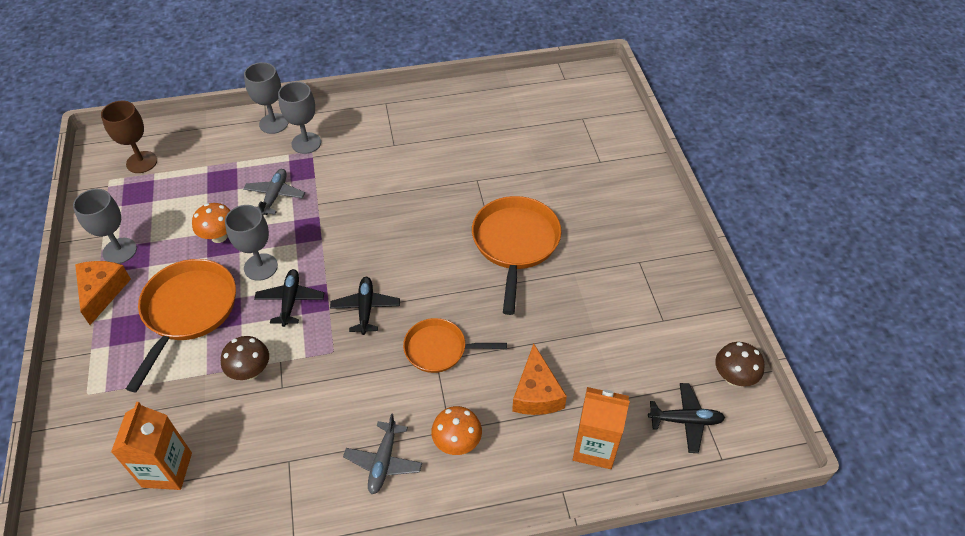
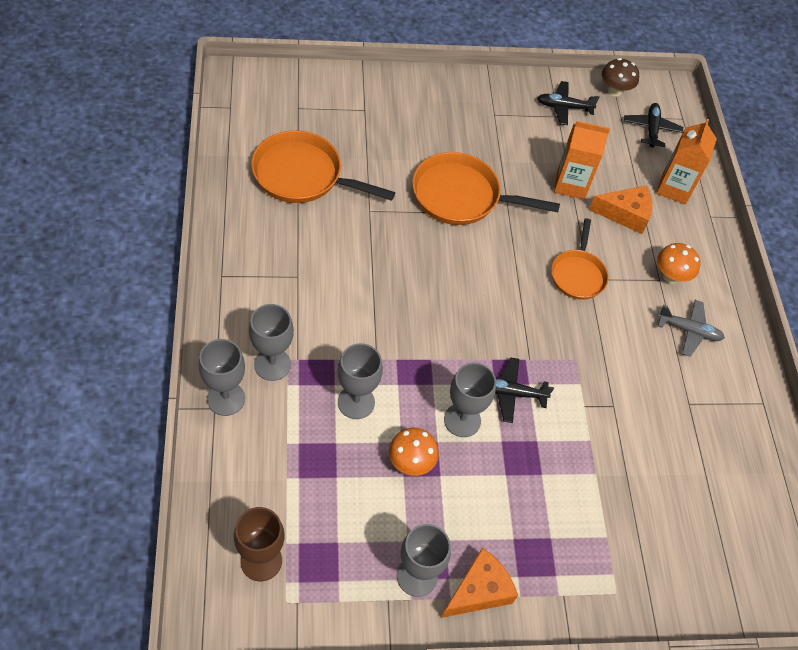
camera: 90 degrees left, 5 degrees up
orange cheese [75,261,131,325] -> orange cheese turned 135 degrees clockwise [441,548,518,618]
orange carton [111,402,192,490] -> orange carton moved to [554,121,610,199]
orange pan [126,259,236,392] -> orange pan moved to [251,130,395,203]
brown mushroom [221,336,269,380] -> none
grey plane [243,169,305,216] -> grey goblet [337,343,383,419]
black plane [330,277,400,335] -> black plane moved to [537,81,600,125]

